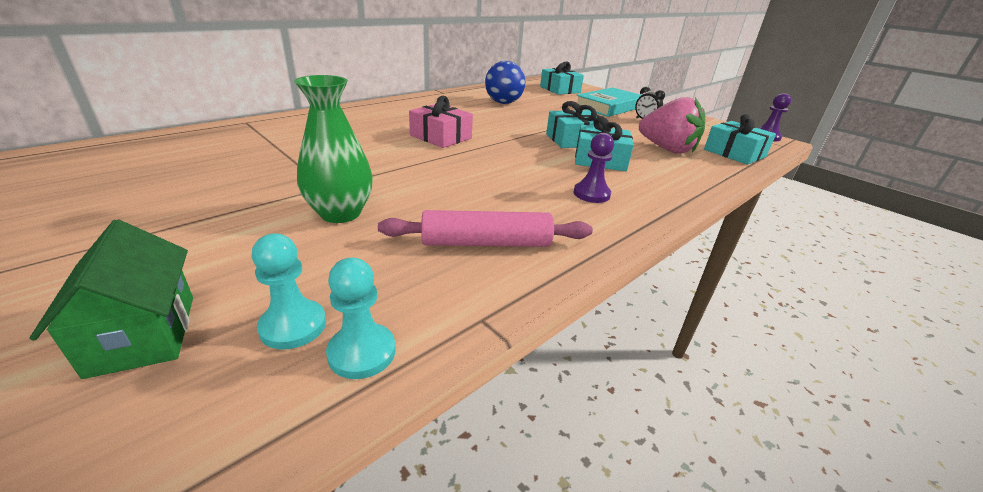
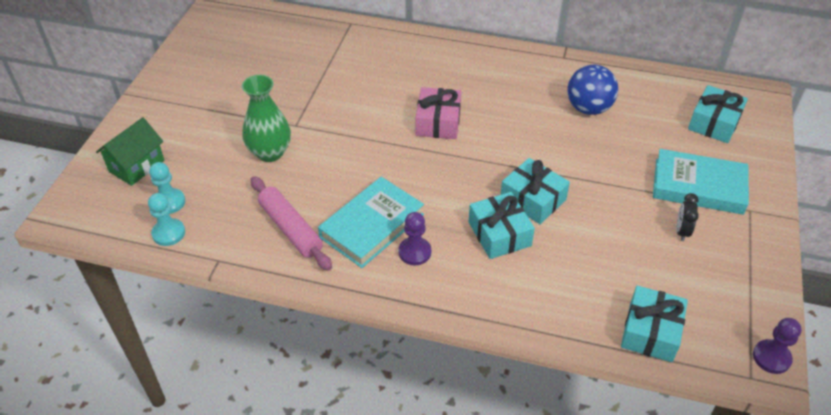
camera: 60 degrees right, 15 degrees up
pink strawberry [639,97,705,154] -> none
none -> turquoise book [318,177,424,268]

